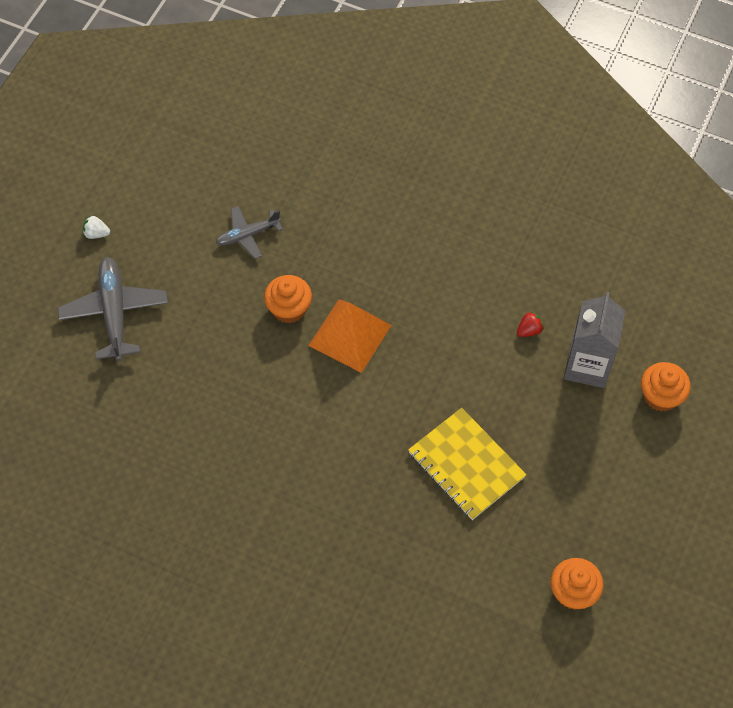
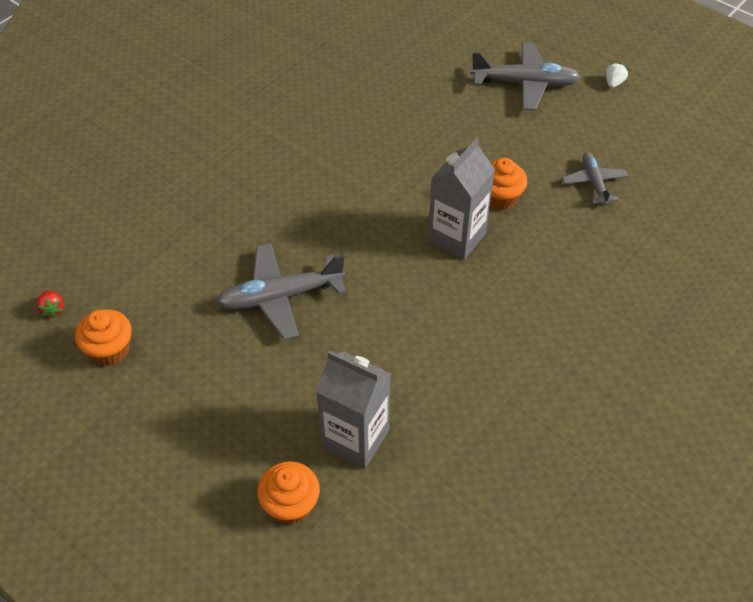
camera: 105 degrees right, 10 degrees down
orange pyramid [308,299,392,373] -> grey carton [428,138,495,260]
yellow notebook [408,408,527,520] -> grey plane [215,243,346,340]
red strawberry [517,311,544,337] -> red strawberry moved to [36,290,64,318]

